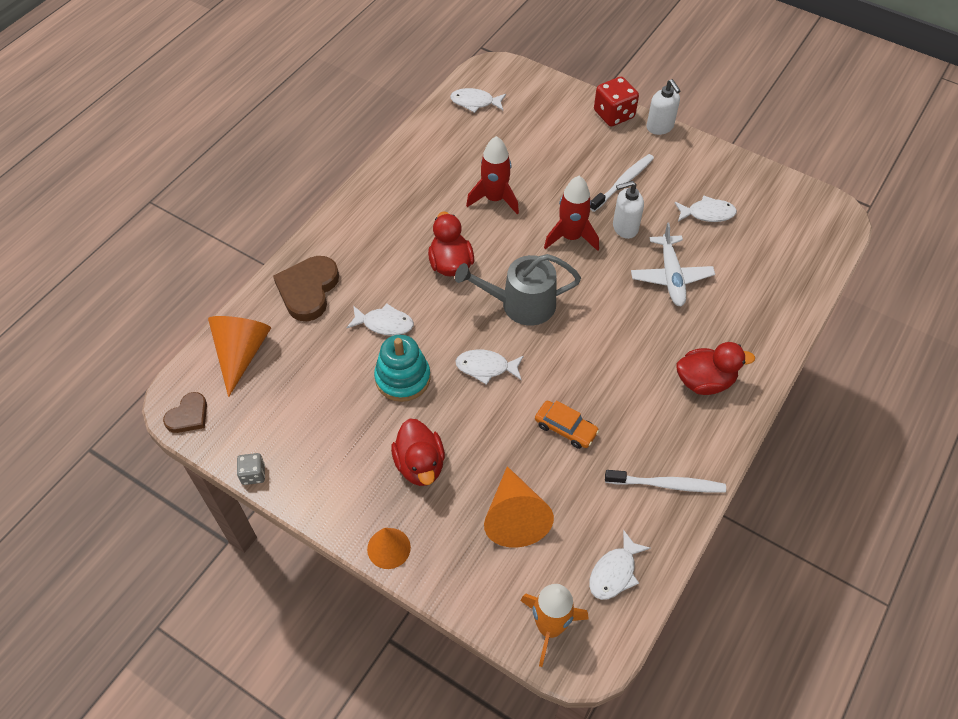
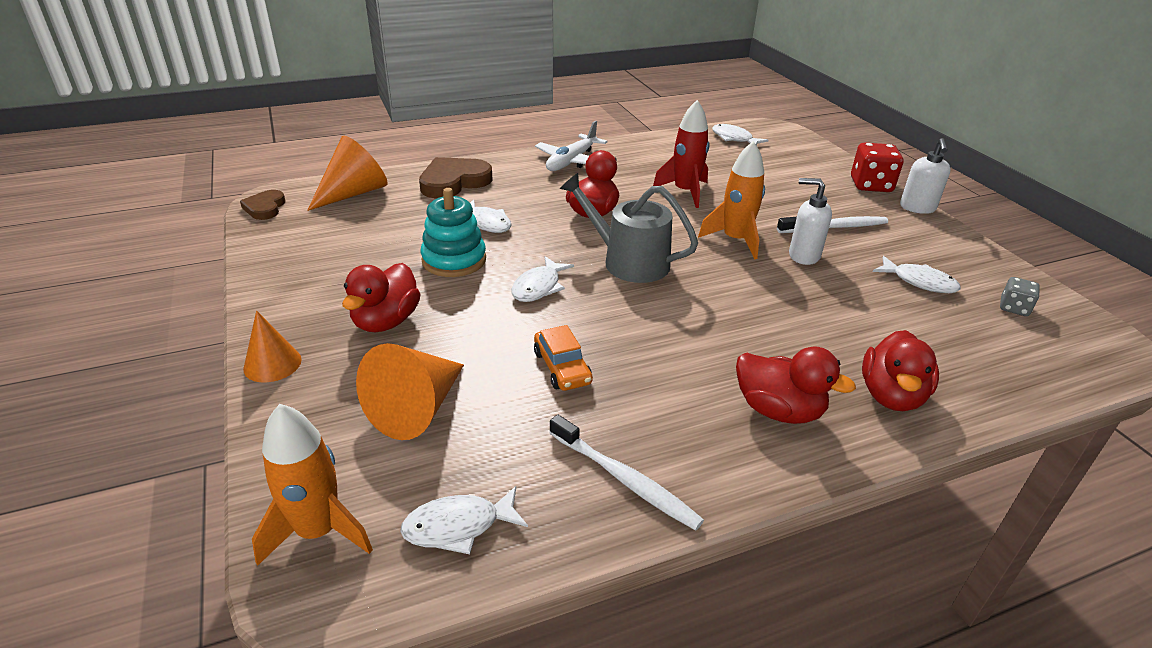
camera: 35 degrees right, 20 degrees down
brown heart [163,392,207,433] -> brown heart turned 105 degrees clockwise [240,190,286,220]
grey dice [237,453,265,485] -> grey dice moved to [1000,277,1040,316]
white fish [455,350,524,385] -> white fish turned 105 degrees counterclockwise [511,256,574,302]
red rocket [544,176,599,251] -> orange rocket [698,141,765,259]
white plane [631,223,715,306] -> white plane moved to [535,120,608,171]
none -> red duck [862,330,939,411]

